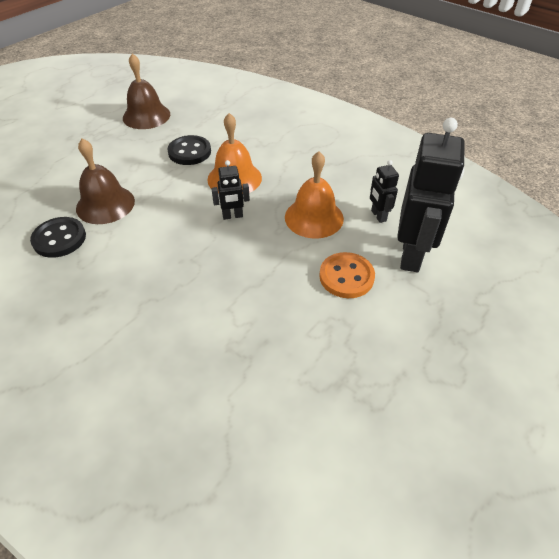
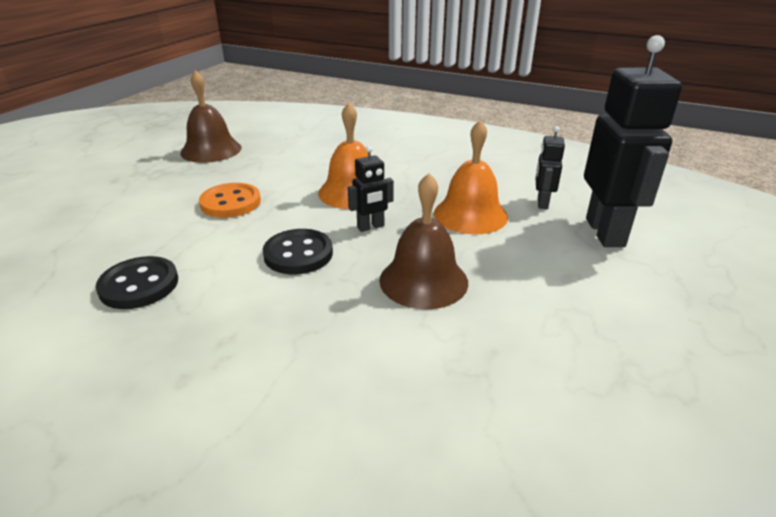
camera: 15 degrees left, 15 degrees down
brown bell [76,138,135,224] -> brown bell moved to [379,173,468,309]
black button [168,135,211,165] -> black button moved to [263,229,333,275]
orange button [319,252,375,298] -> orange button moved to [199,183,261,218]
black robot [370,160,399,223] -> black robot turned 45 degrees clockwise [535,126,565,209]

